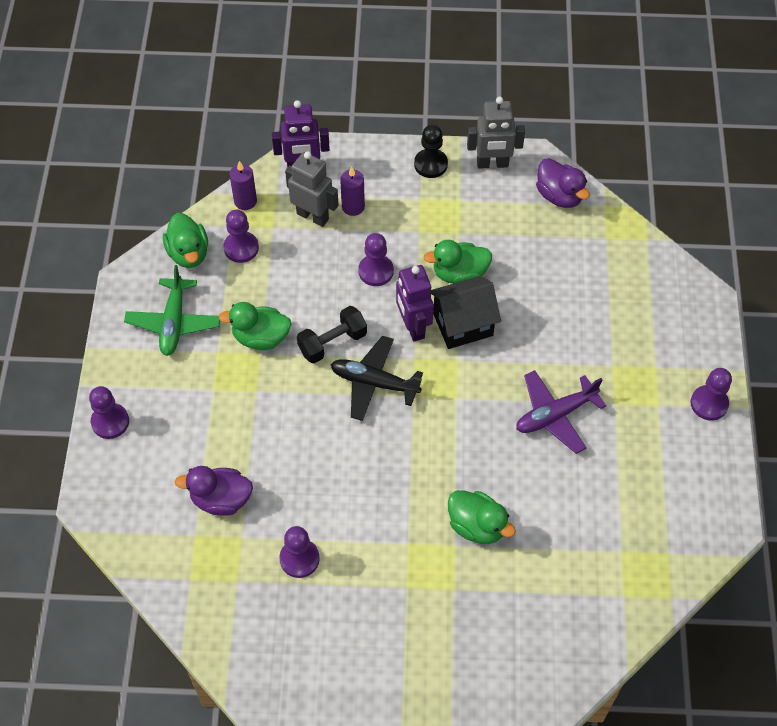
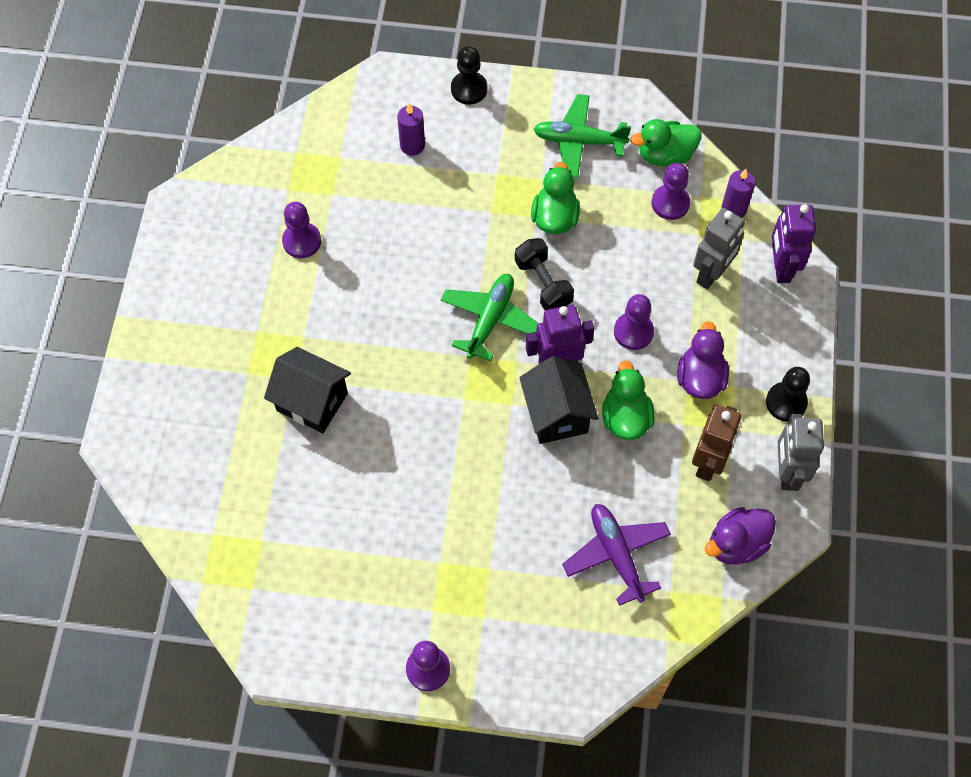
camera: 95 degrees right, 5 degrees up
purple pawn [89,386,129,439] -> black pawn [451,46,487,104]
purple duck [175,466,253,516] -> purple duck moved to [678,321,729,399]
black plane [331,336,423,421] -> green plane [441,274,539,361]
purple candle [340,167,365,216] -> purple candle moved to [397,103,425,156]
green duck [448,490,516,544] -> black house [264,347,351,433]
purple plane [516,370,606,454] -> purple plane moved to [562,504,671,606]
none -> brown robot [692,405,742,481]

